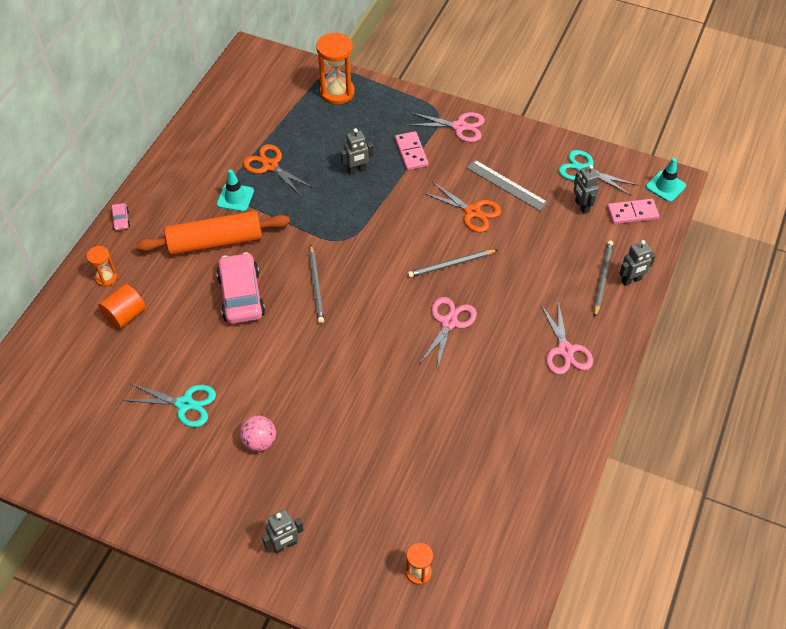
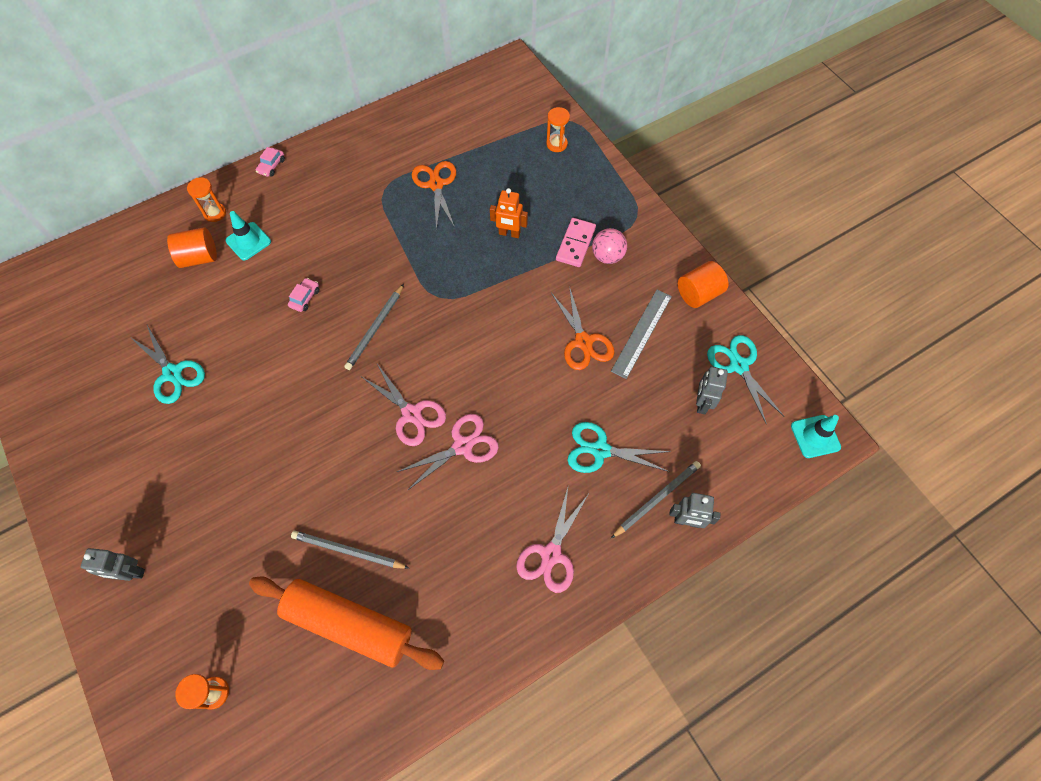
camera: 35 degrees right, 10 degrees up
orange rolling pin [135,211,290,255] -> orange rolling pin moved to [249,577,444,670]
pink car [216,252,265,324] -> pink car [288,278,319,312], size x0.42
turquoise traffic cone [217,169,254,212] -> turquoise traffic cone moved to [225,211,271,260]
pink ball [240,416,276,452] -> pink ball moved to [592,228,627,264]
orange hourglass [316,32,355,105] -> orange hourglass [546,107,570,152], size x0.55
grey robot [341,128,373,175] -> orange robot [490,188,528,238]
pink scissors [408,112,485,142] -> pink scissors moved to [362,364,446,446]
grey pencil [408,249,497,278] -> grey pencil moved to [291,531,409,569]
grey ruler [467,160,548,211] -> grey ruler turned 45 degrees clockwise [611,290,672,379]
pink domino [607,199,659,224] -> none
none -> turquoise scissors [567,422,671,473]
none -> orange cylinder [678,261,728,308]

